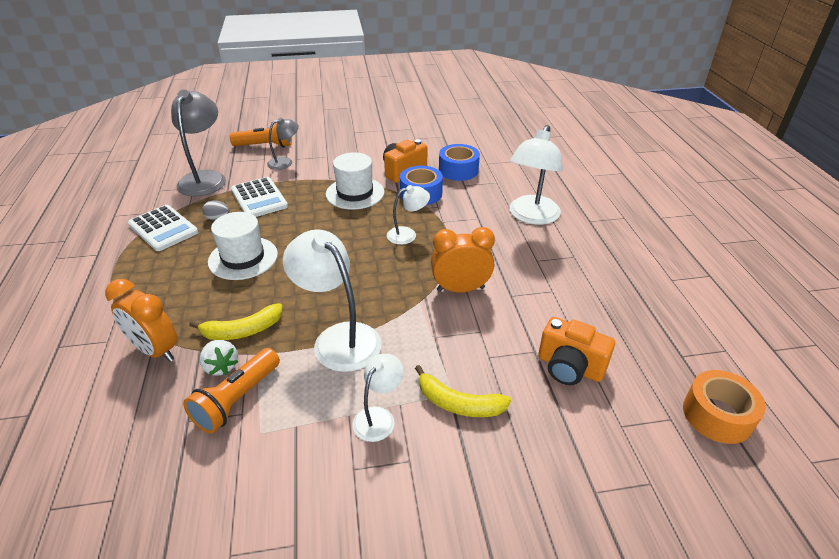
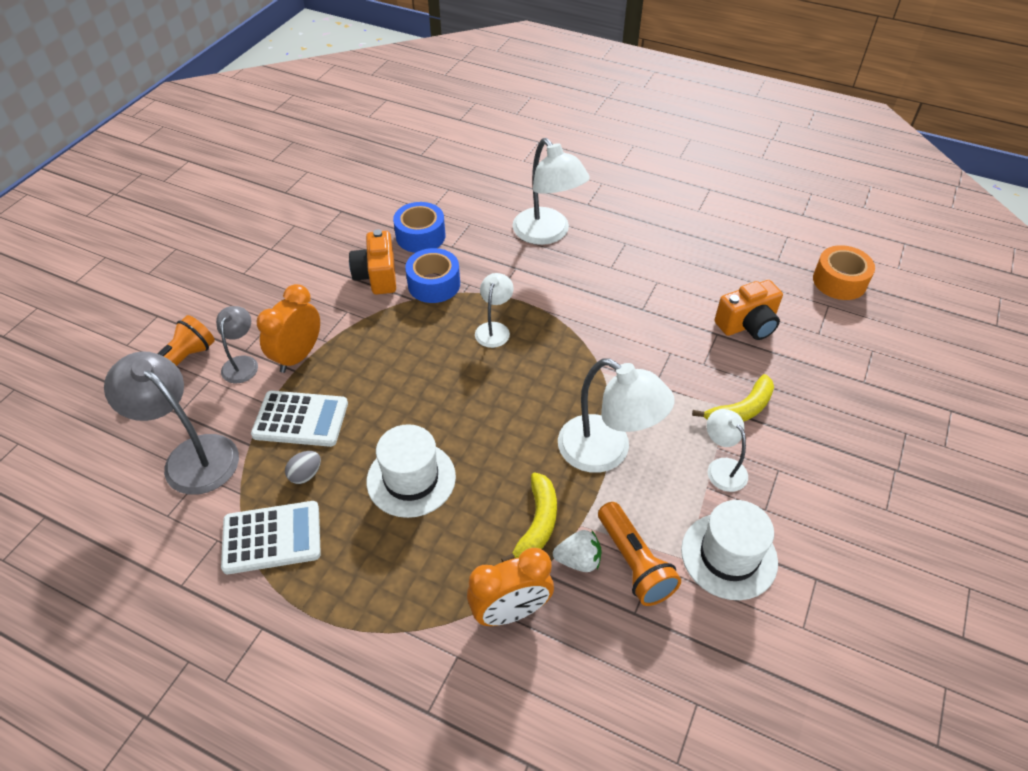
camera: 55 degrees left, 10 degrees up
white lamp [283,229,382,372] -> white lamp turned 135 degrees counterclockwise [558,358,675,473]
white hat [326,152,385,210] -> white hat moved to [681,500,778,600]
orange clock [431,227,495,292] -> orange clock moved to [257,284,320,373]

